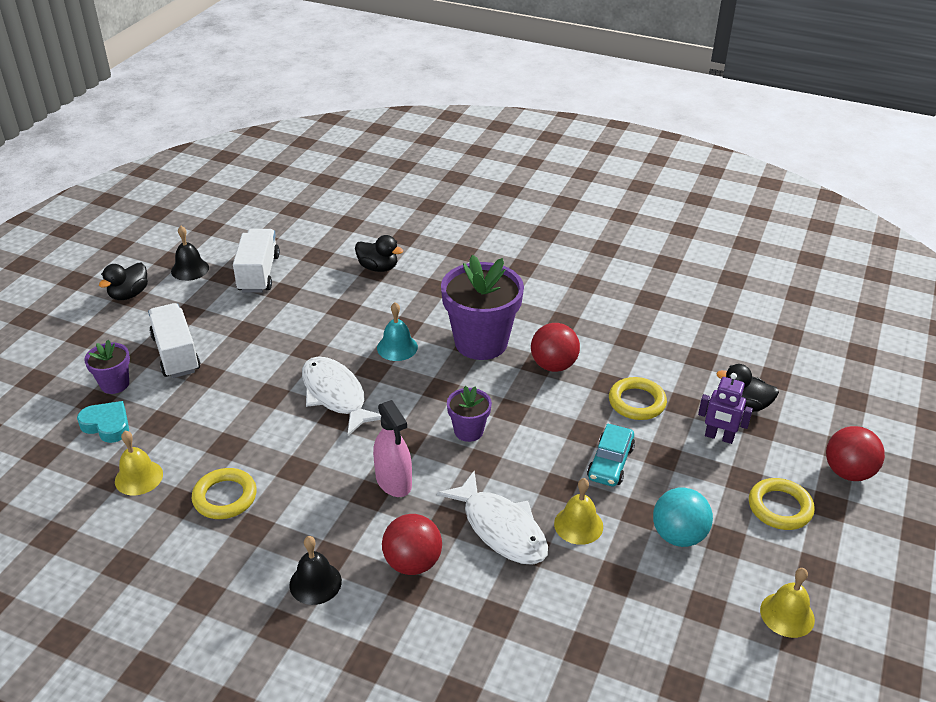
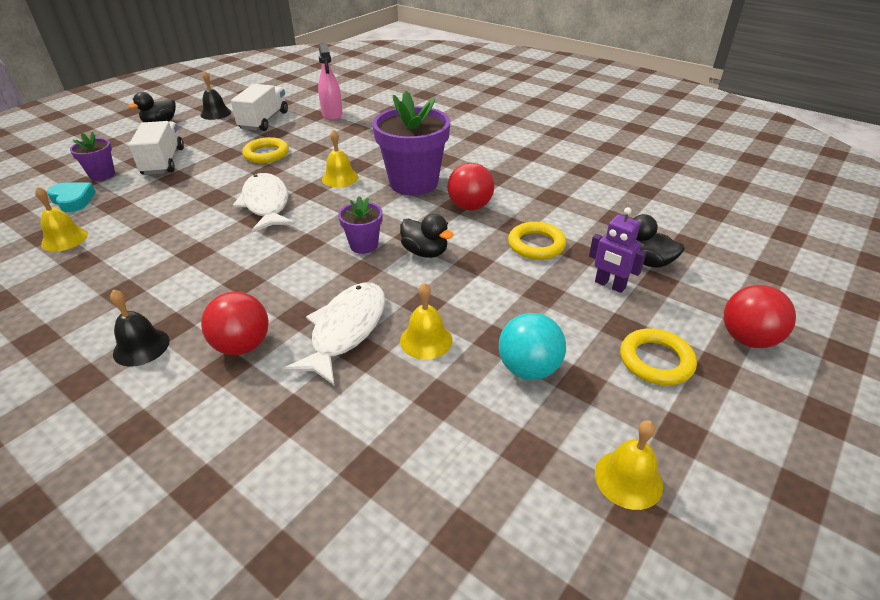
camera: 15 degrees right, 0 degrees up
yellow ring [192,468,257,519] -> yellow ring moved to [242,137,289,163]
black duck [355,235,404,272] -> black duck moved to [400,214,453,258]
pink spray bottle [373,400,412,497] -> pink spray bottle moved to [318,43,343,120]
turquoise bell [377,302,418,361] -> yellow bell [322,129,358,187]
white fish [437,471,548,565] -> white fish turned 135 degrees counterclockwise [283,282,385,386]
turquoise car [587,424,635,487] -> none

